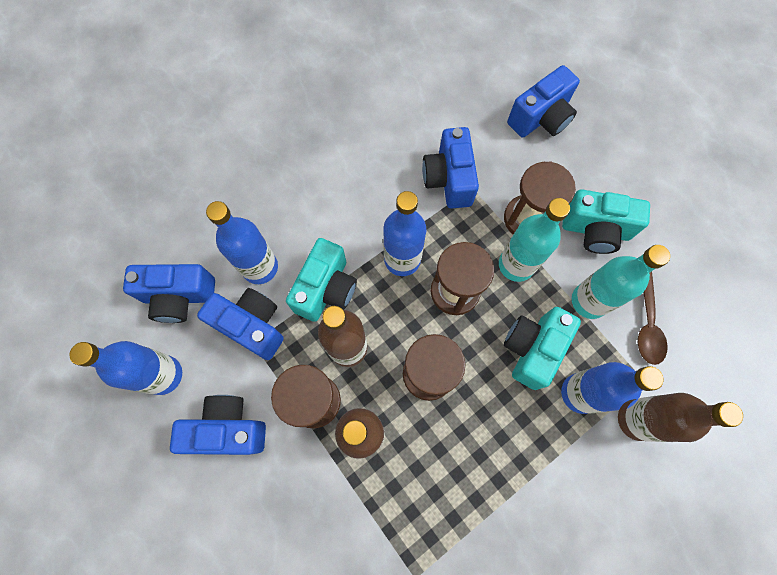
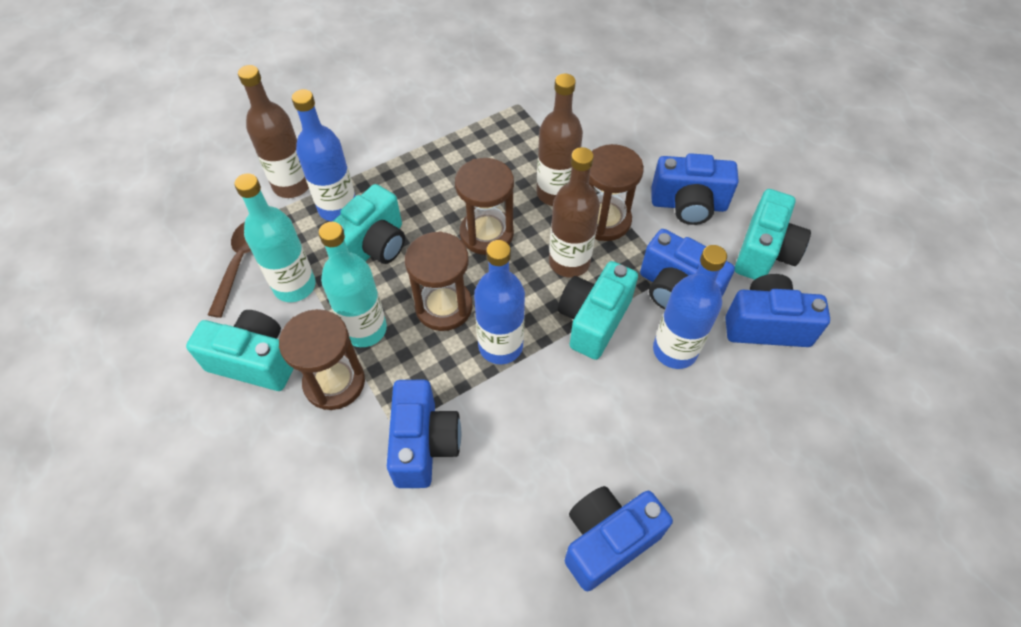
camera: 175 degrees left, 15 degrees down
blue bottle [70,341,182,395] -> turquoise camera [735,189,811,280]
blue camera [507,65,580,138] -> blue camera moved to [565,486,673,591]

